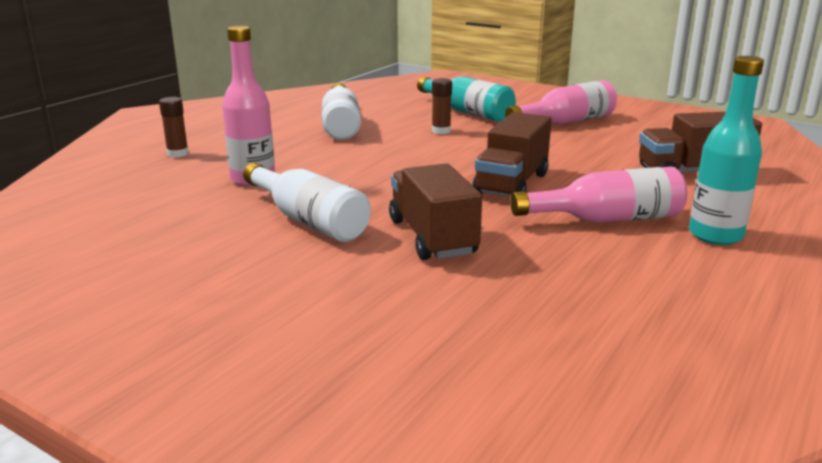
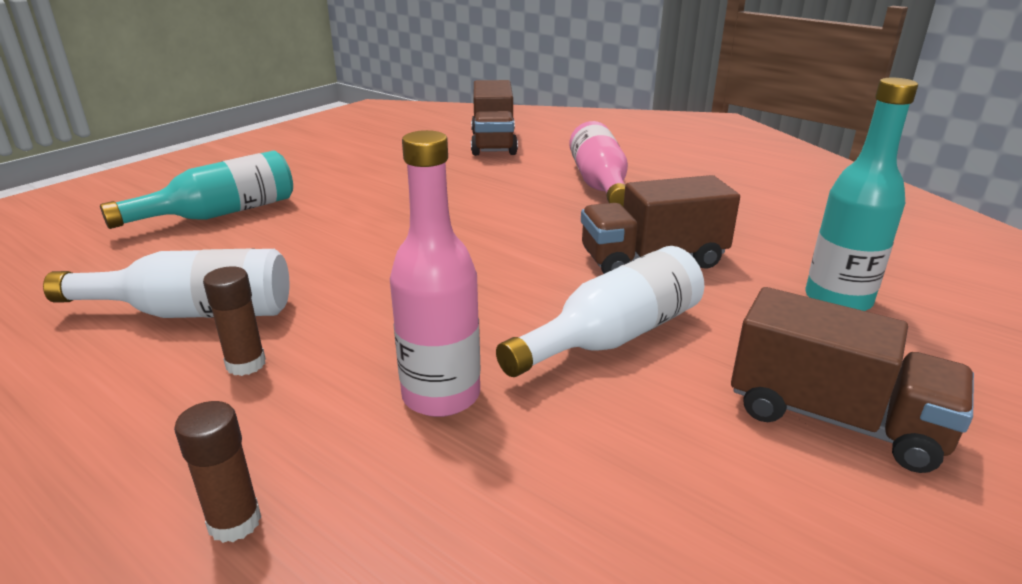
camera: 85 degrees left, 5 degrees up
brown glue stick [432,78,452,134] -> brown glue stick moved to [203,266,266,376]
brown truck [473,112,551,197] -> brown truck moved to [731,287,974,473]
pink bottle [505,80,617,124] -> none
turquoise bottle [689,56,764,245] -> turquoise bottle moved to [806,78,918,311]

